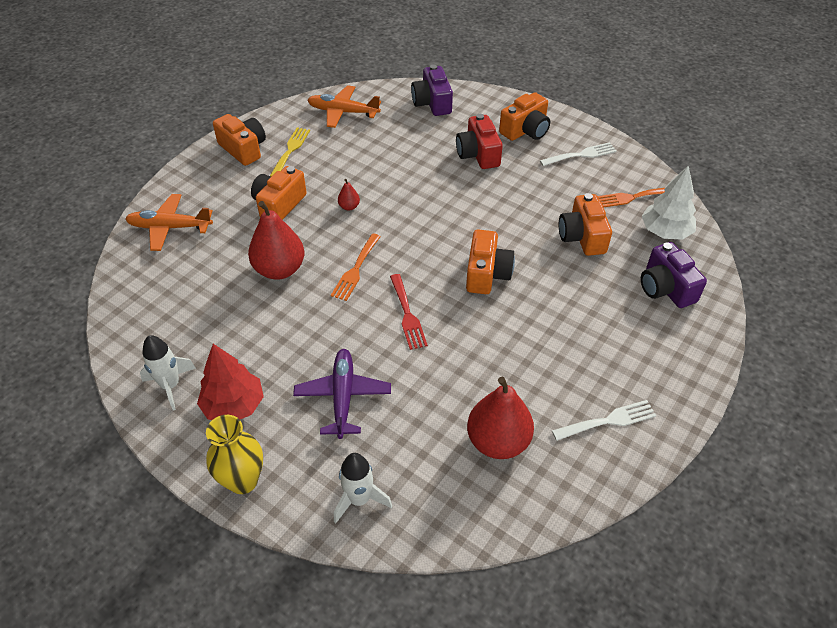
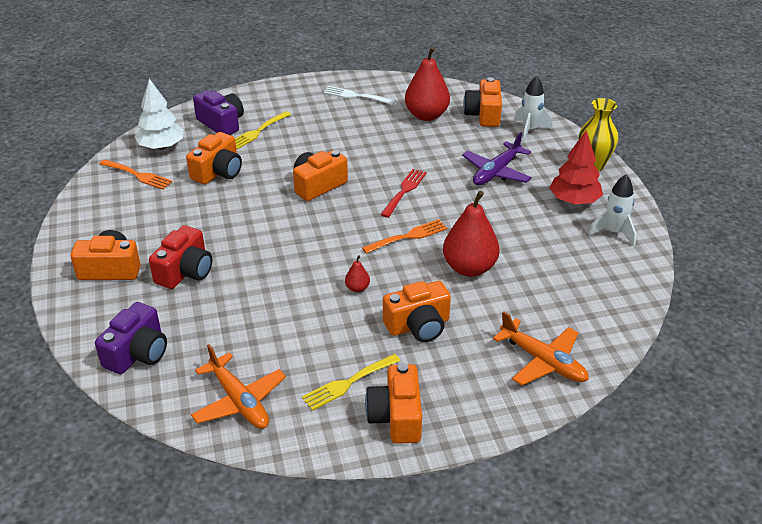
camera: 140 degrees left, 10 degrees down
white fork [540,142,617,166] -> none
purple camera [641,242,707,308] -> purple camera turned 60 degrees counterclockwise [193,90,244,135]
none -> yellow fork [235,111,291,149]
none -> orange camera [463,77,502,127]

